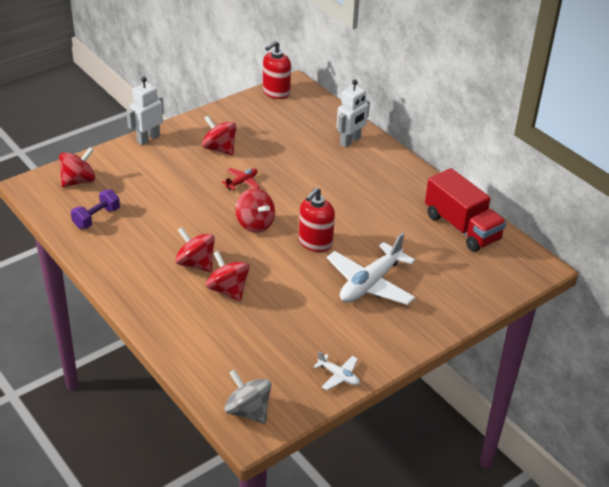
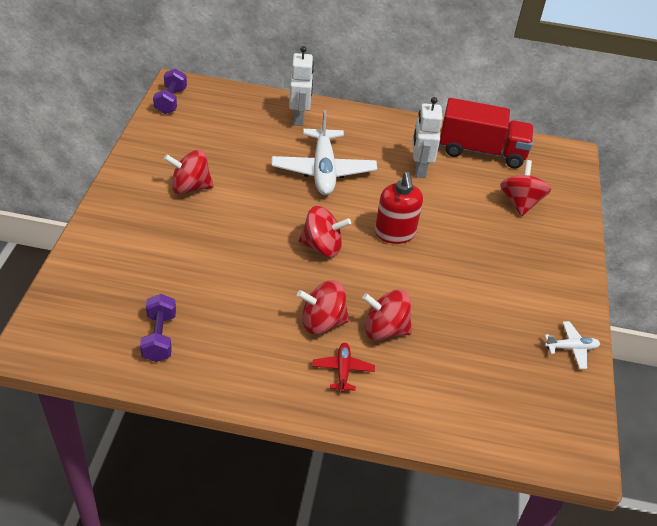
camera: 45 degrees left, 5 degrees up
red spinning top [59,147,96,187] -> red spinning top moved to [500,160,551,216]
white robot [126,77,164,145] -> white robot moved to [412,97,443,178]
red plane [222,168,260,190] -> red plane moved to [312,343,375,393]
grey spinning top [224,369,272,424] -> none
red soap dispenser [263,41,291,99] -> purple dumbbell [153,69,187,114]
white plane [327,233,416,305] -> white plane moved to [272,110,377,195]

